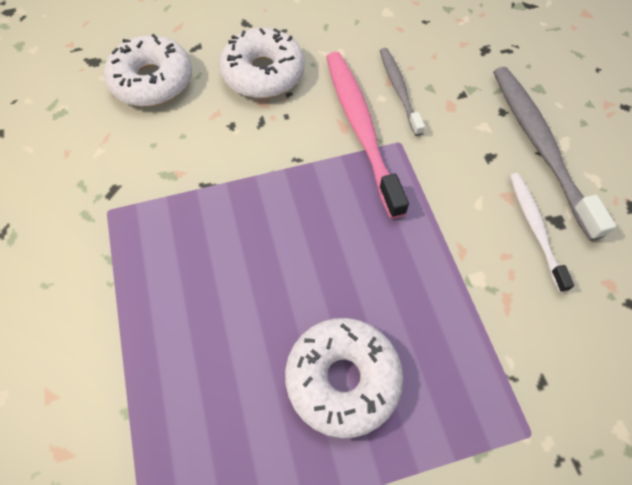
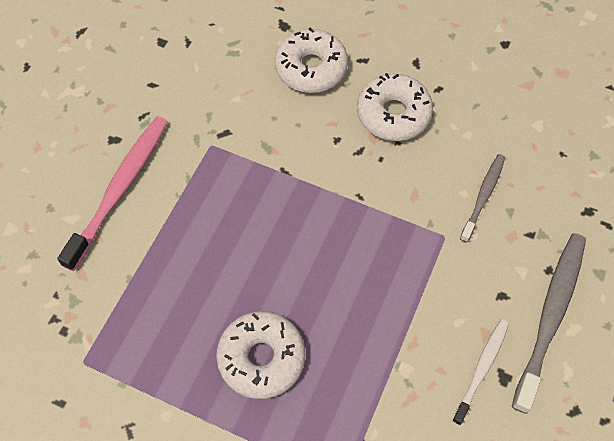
camera: 40 degrees right, 0 degrees up
pink toothbrush [326,52,409,219] -> pink toothbrush moved to [57,116,168,271]

